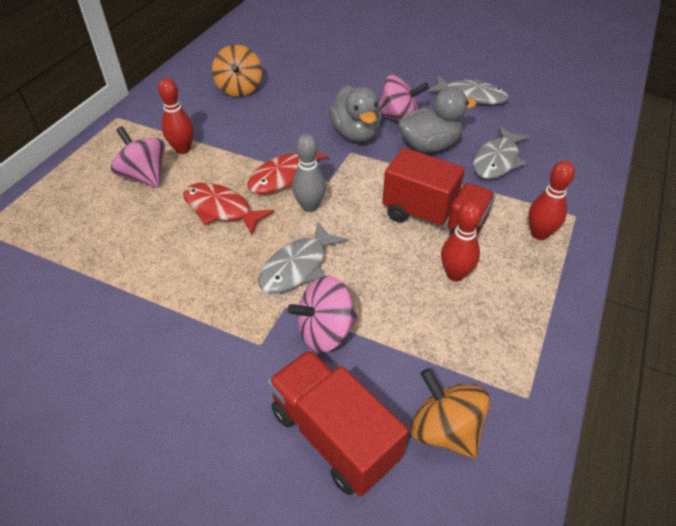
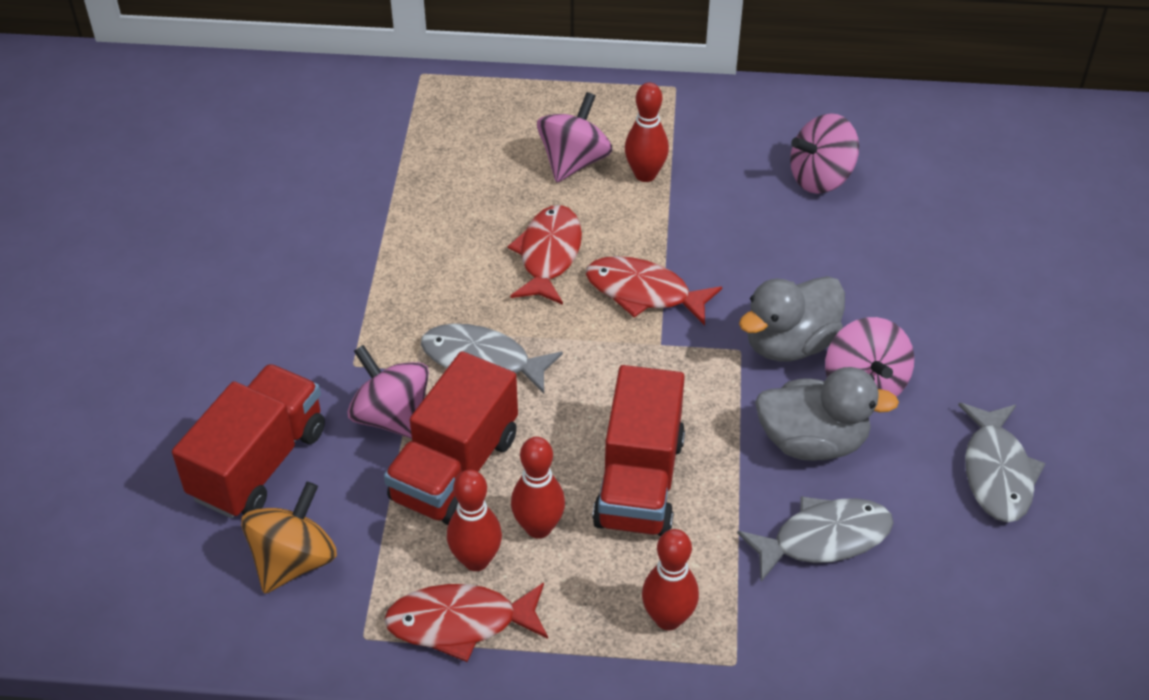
camera: 70 degrees right, 0 degrees up
orange spinning top [212,45,262,97] -> pink spinning top [790,113,859,194]
grey bowling pin [292,134,326,212] -> none
grey duck [398,87,477,152] -> grey duck turned 45 degrees counterclockwise [755,367,899,461]
grey fish [473,126,530,179] -> grey fish turned 150 degrees clockwise [737,496,893,582]
none -> red truck [384,351,518,525]
none -> red fish [384,583,548,662]
none -> red bowling pin [447,470,502,571]

